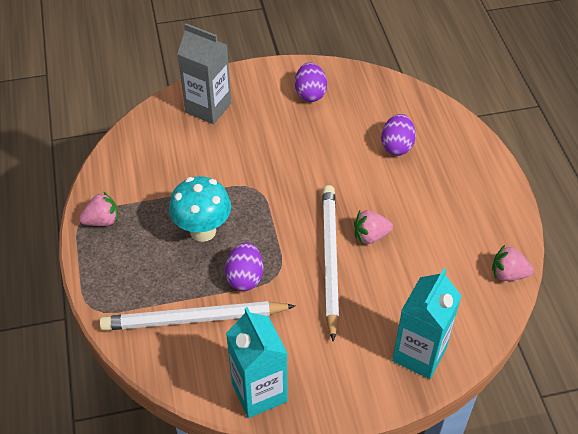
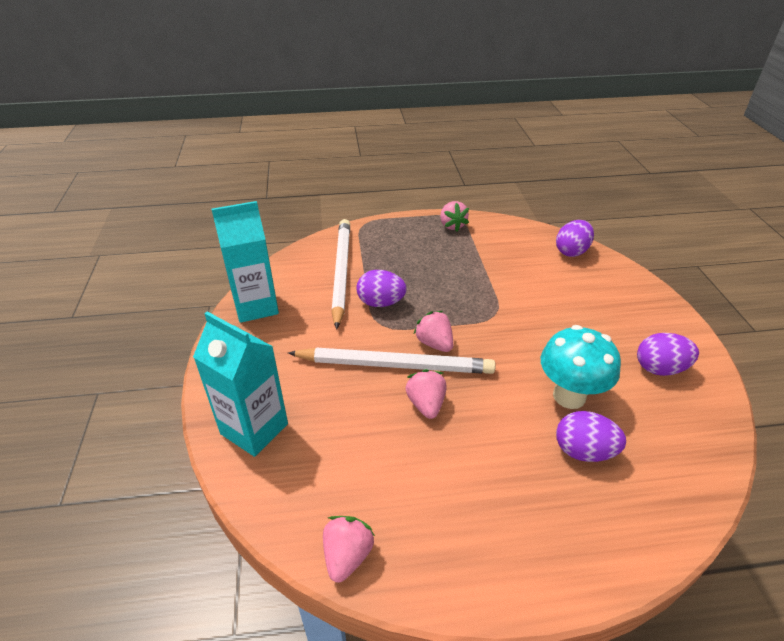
camera: 95 degrees right, 10 degrees down
turquoise mushroom [169,176,231,242] -> turquoise mushroom moved to [541,325,621,409]
grey carton [178,23,231,124] -> none
none -> pink strawberry [414,311,453,352]
none -> purple egg [556,220,594,257]

